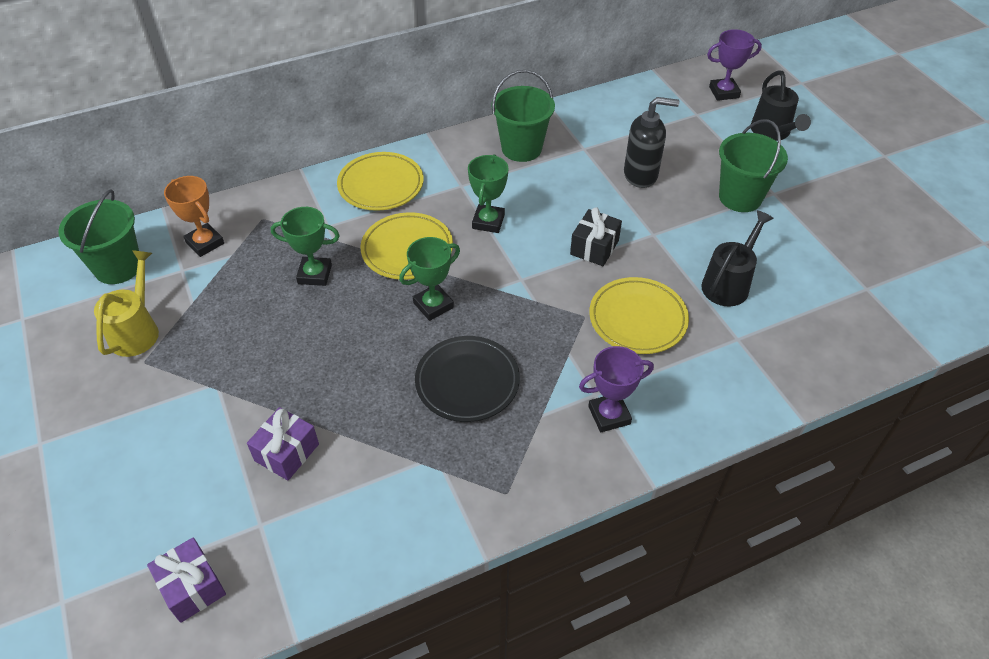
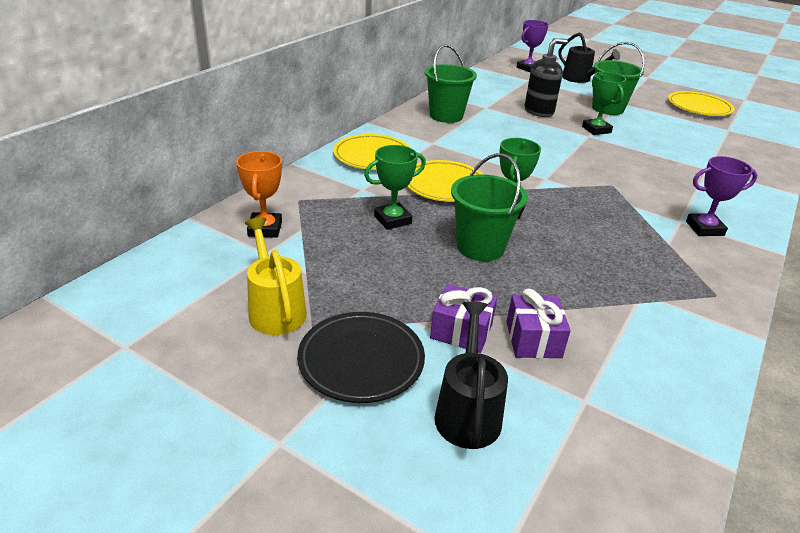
camera: 35 degrees left, 15 degrees down
green bucket [58,189,139,284] -> green bucket moved to [451,153,528,261]
purple gift [147,537,226,623] -> purple gift moved to [430,284,497,353]
orange trophy [164,176,224,257] -> orange trophy turned 75 degrees clockwise [236,151,282,238]
black plate [415,336,520,422] -> black plate moved to [297,312,425,403]
green trophy [468,154,509,233] -> green trophy moved to [582,72,626,135]
black gift [570,207,622,266] -> none
purple trophy [579,346,654,432] -> purple trophy turned 45 degrees clockwise [686,156,758,236]
yellow plate [589,277,689,354] -> yellow plate moved to [668,91,735,116]
black watering can [701,210,774,306] -> black watering can moved to [434,301,508,449]

